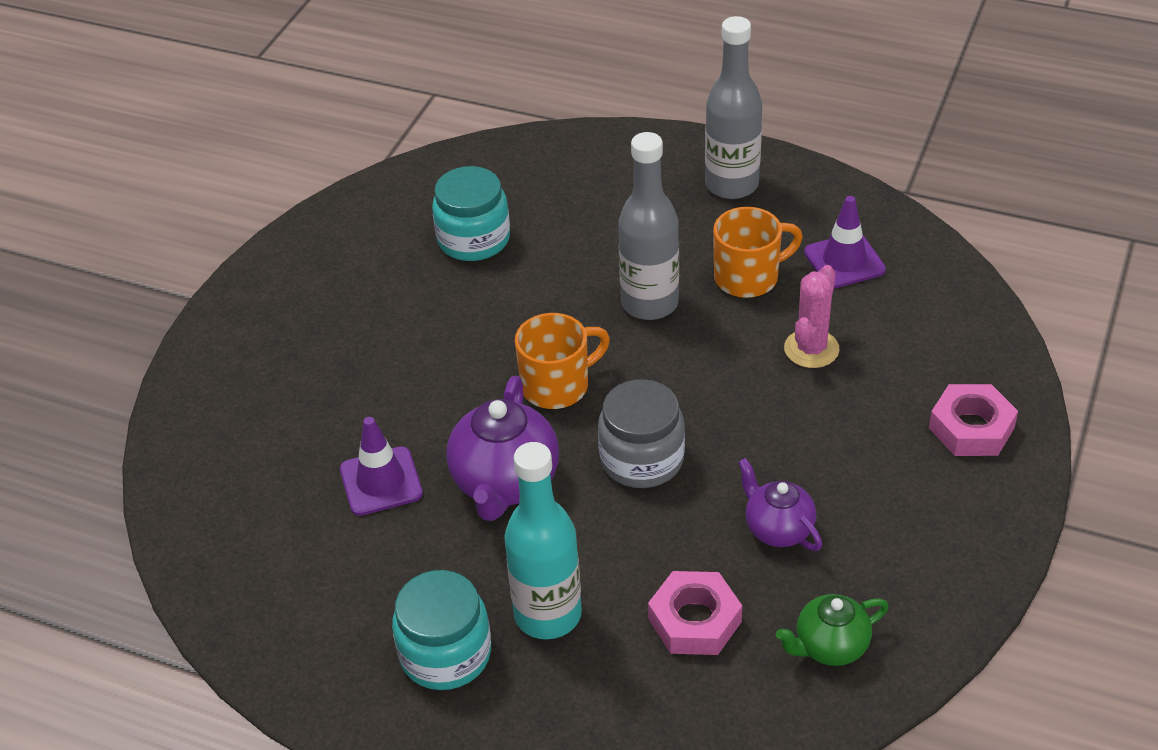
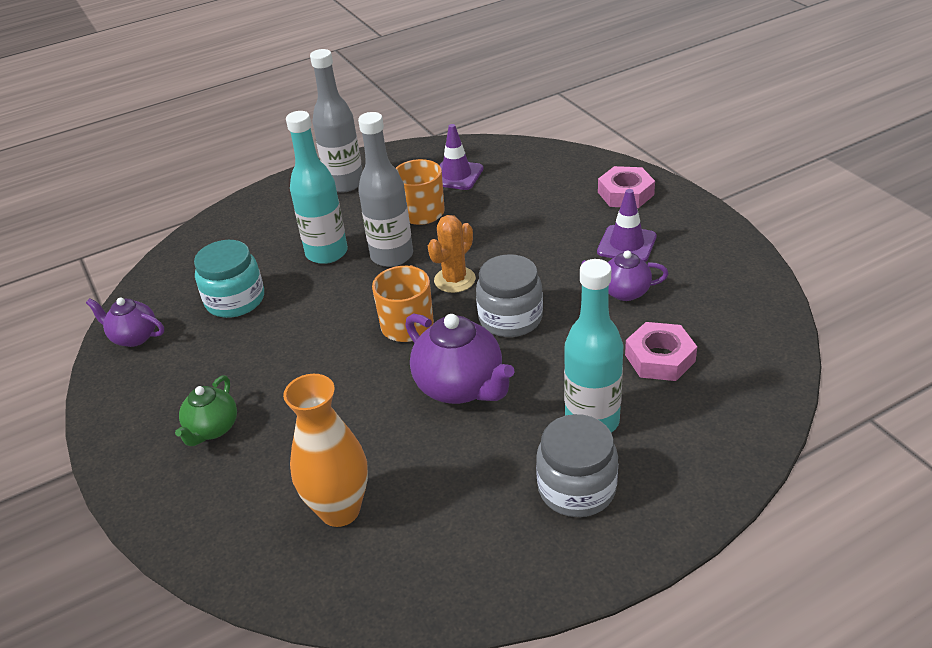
camera: 50 degrees left, 5 degrees down
purple traffic cone [340,417,423,516] -> purple traffic cone moved to [597,189,657,262]
turquoise jar [392,570,491,690] -> grey jar [536,414,618,517]
green teapot [776,594,889,666] -> green teapot moved to [175,375,237,446]
pink cactus [784,265,840,368] -> none
none -> purple teapot [86,297,164,347]
none -> orange vase [283,374,368,527]
none -> turquoise bottle [286,111,348,264]
none -> orange cactus [428,215,476,293]

